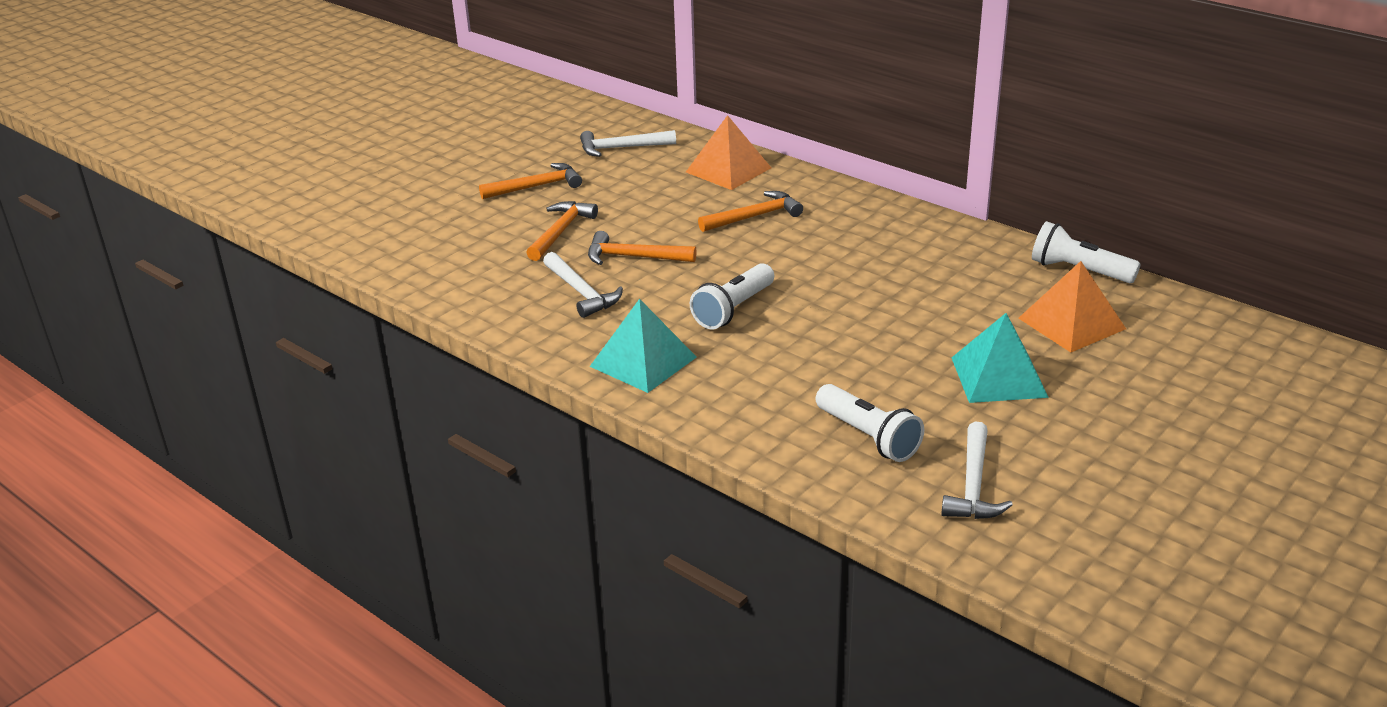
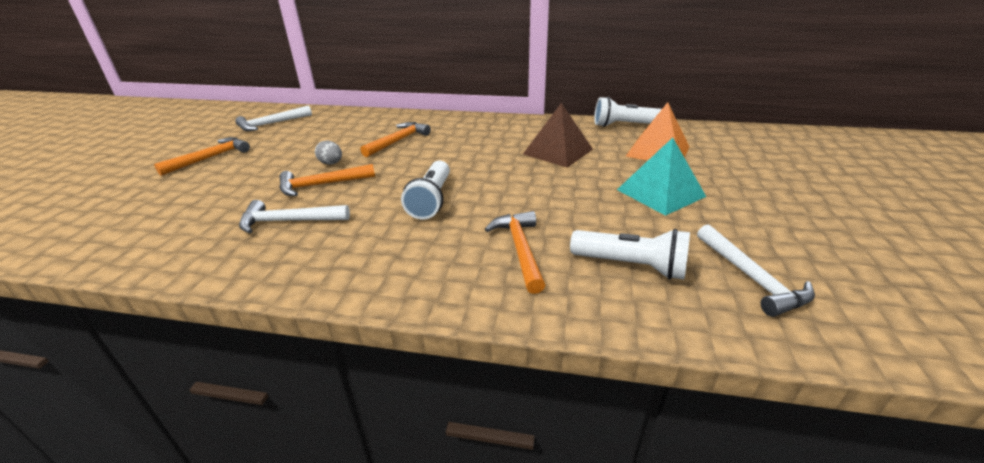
camera: 30 degrees left, 0 degrees up
orange hammer [526,201,598,261] -> orange hammer moved to [485,211,546,294]
white hammer [543,252,623,318] -> white hammer turned 150 degrees clockwise [239,200,350,234]
turquoise pyramid [590,299,697,393] -> none
orange pyramid [686,115,771,190] -> none
none -> grey egg [315,140,342,165]
none -> brown pyramid [523,103,593,168]

